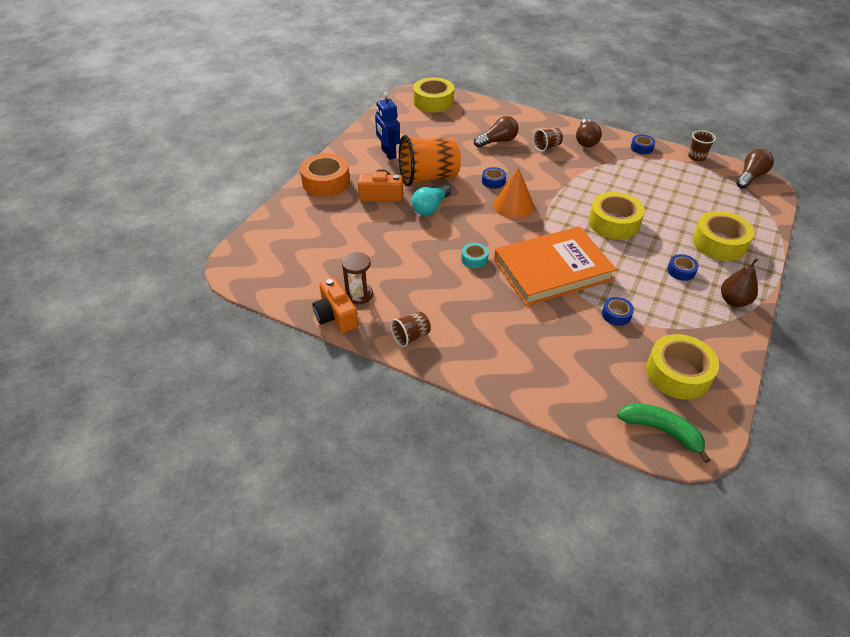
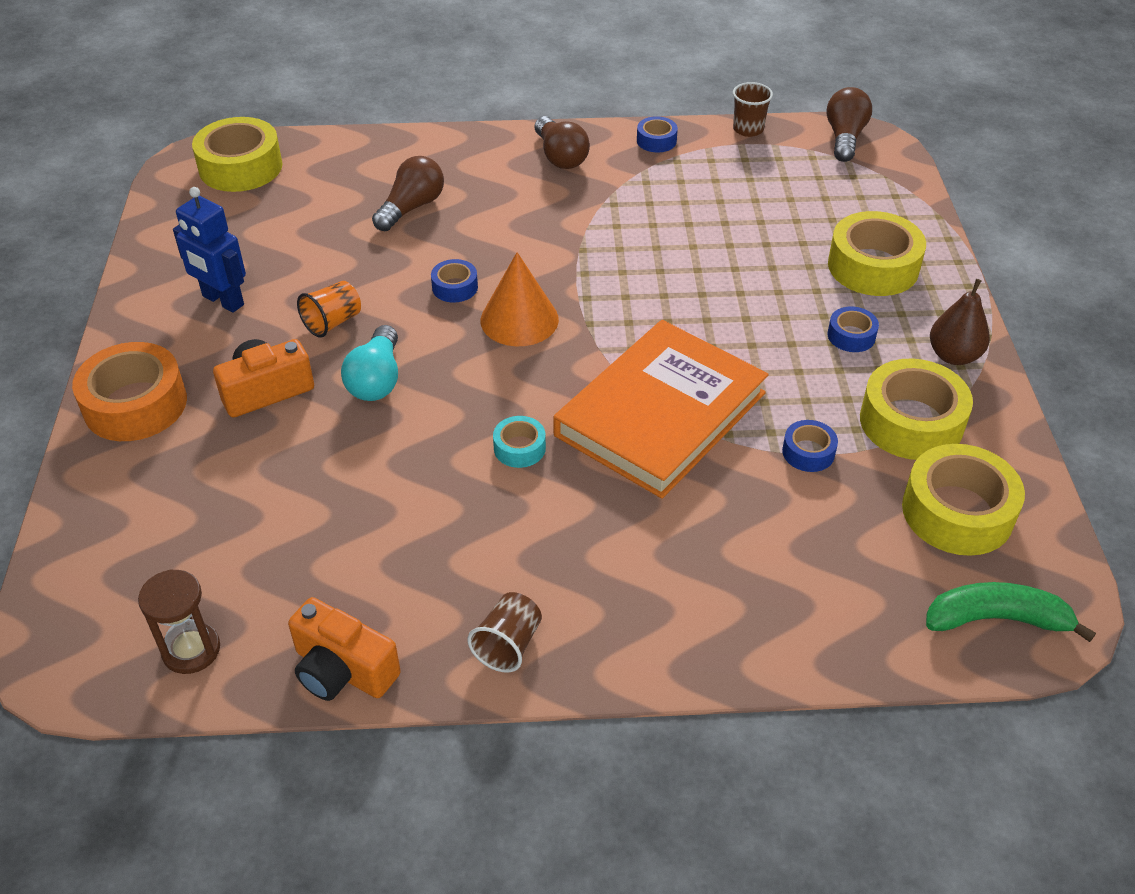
camera: 30 degrees left, 0 degrees up
brown hourglass [342,252,373,304] -> brown hourglass moved to [138,569,220,674]
orange cup [399,135,461,186] -> orange cup [297,281,361,338], size x0.48
brown cup [533,128,563,152] -> none
yellow tape [588,192,645,239] -> yellow tape moved to [860,358,973,460]

